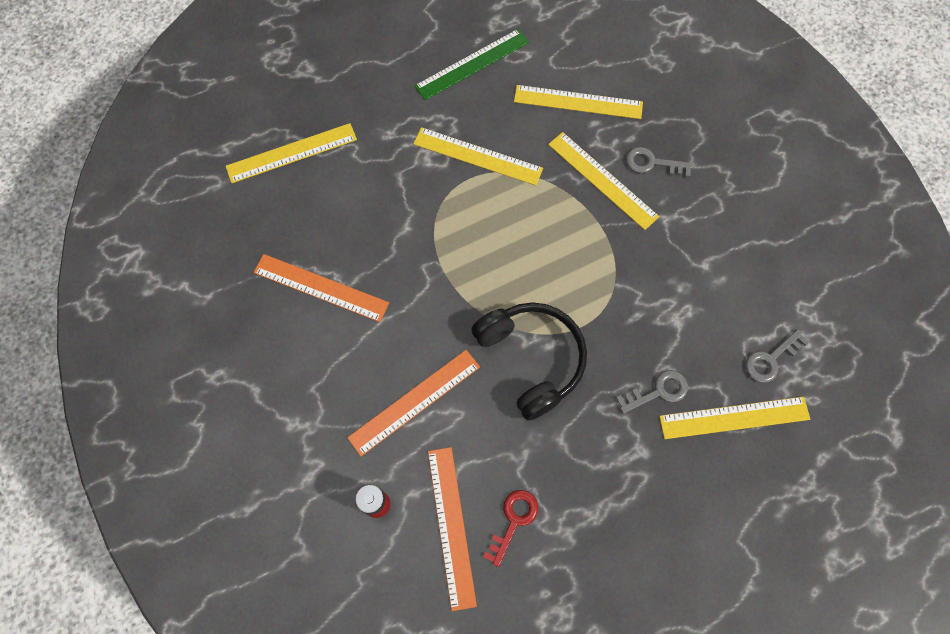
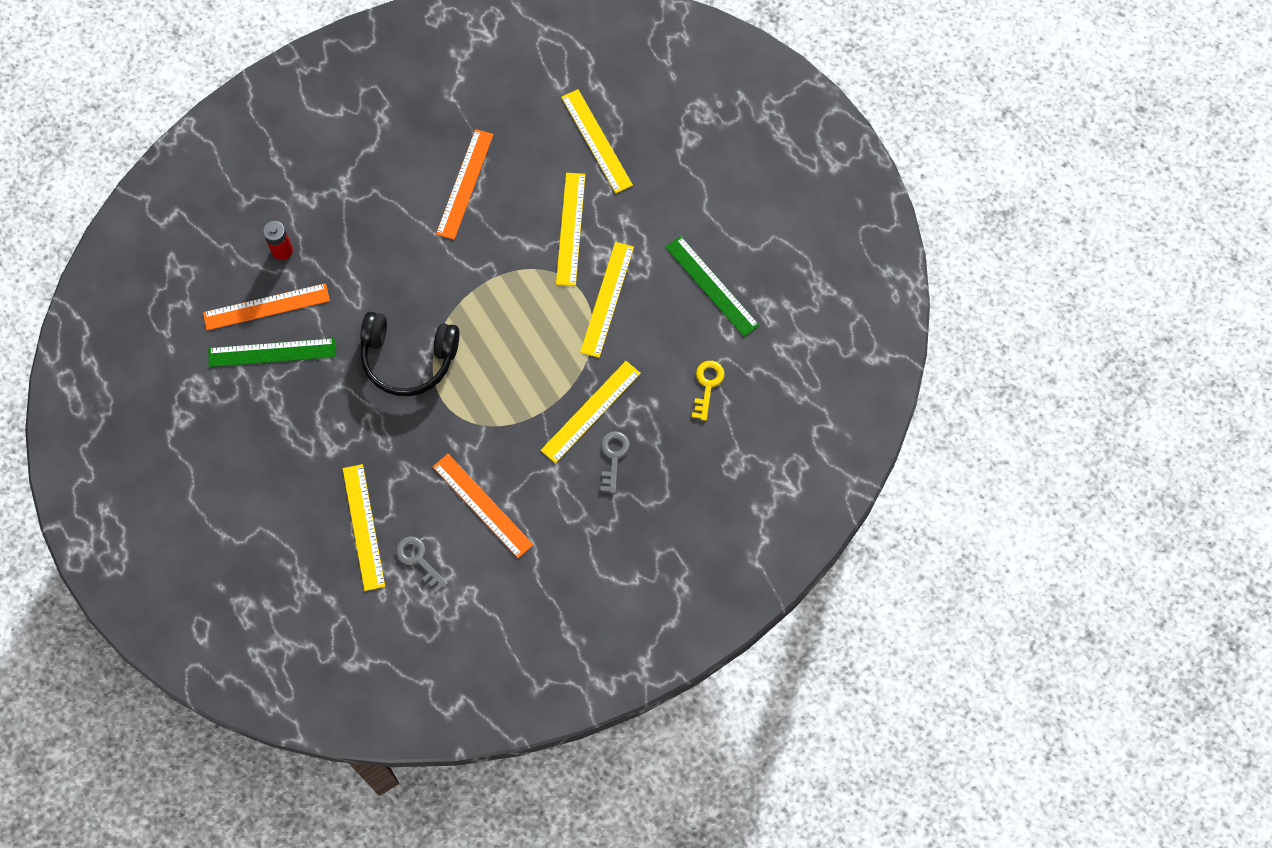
camera: 85 degrees right, 0 degrees up
orange ruler [347,350,480,456] -> orange ruler moved to [433,454,533,558]
black headphones [471,302,587,421] -> black headphones turned 45 degrees clockwise [360,312,459,396]
red key [483,490,538,567] -> green ruler [208,338,335,367]
yellow ruler [514,85,643,119] -> yellow ruler moved to [556,173,585,286]
grey key [616,370,688,414] -> none
none -> yellow key [692,361,725,421]

